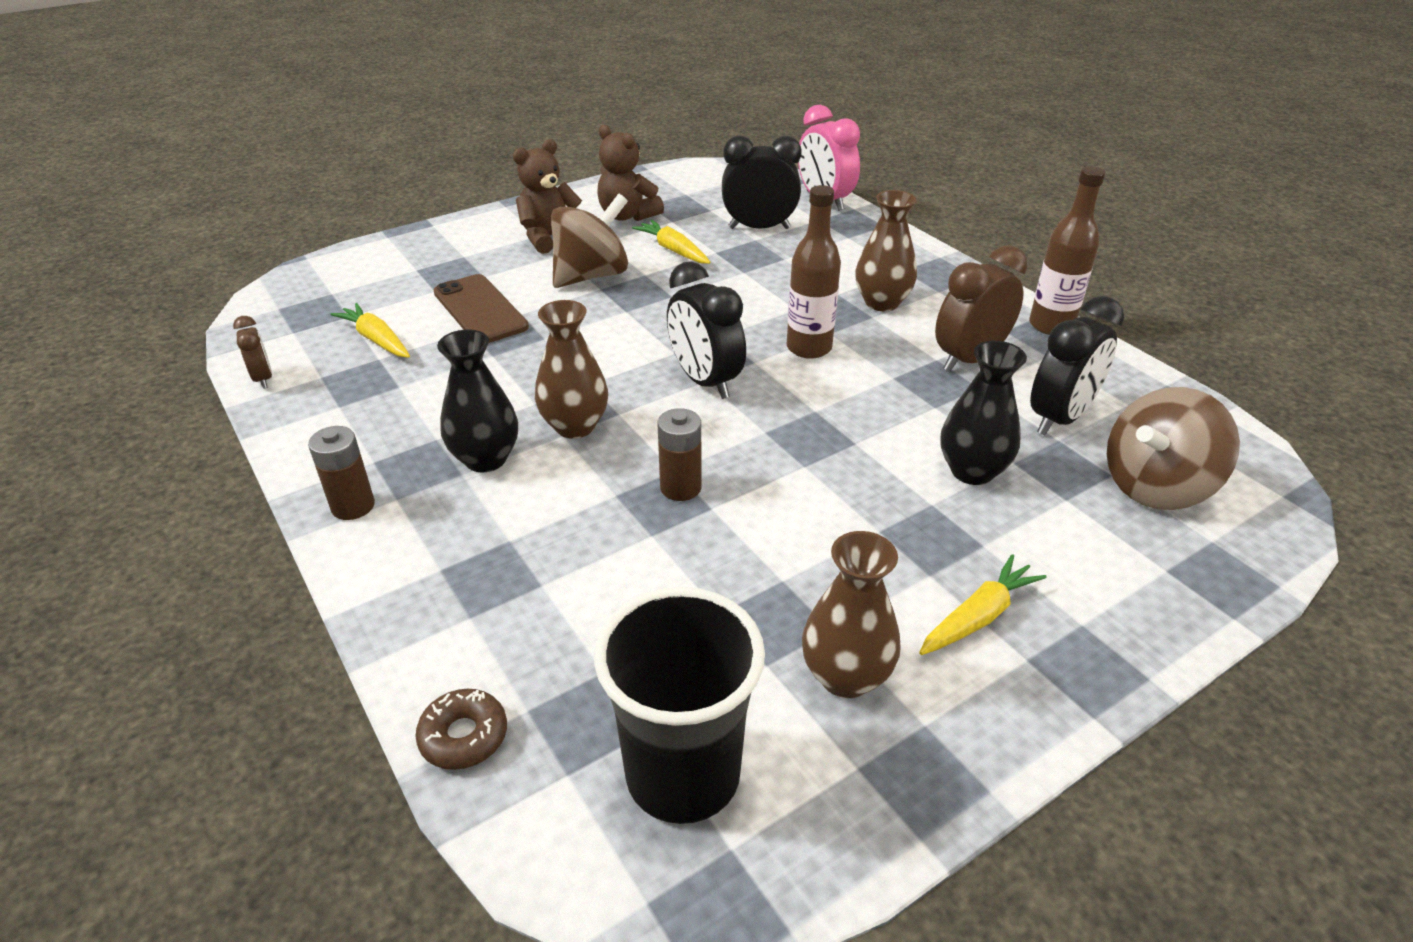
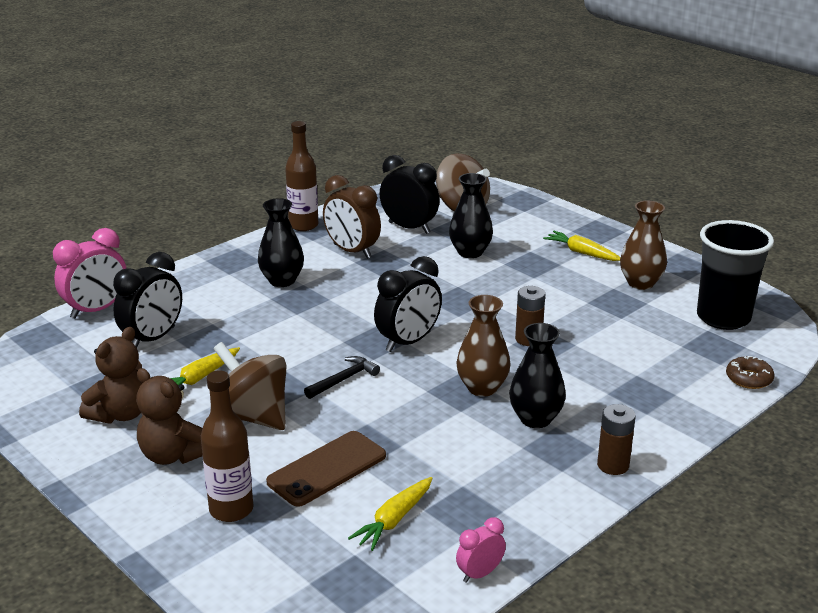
camera: 100 degrees left, 10 degrees down
brown clock [233,316,272,389] -> pink clock [456,517,506,583]
black clock [722,136,802,229] -> black clock turned 135 degrees counterclockwise [113,252,182,348]
brown bottle [787,185,841,359] -> brown bottle moved to [201,370,254,522]
brown vase [855,190,917,311] -> black vase [258,198,304,287]
none -> black hammer [304,356,380,399]

